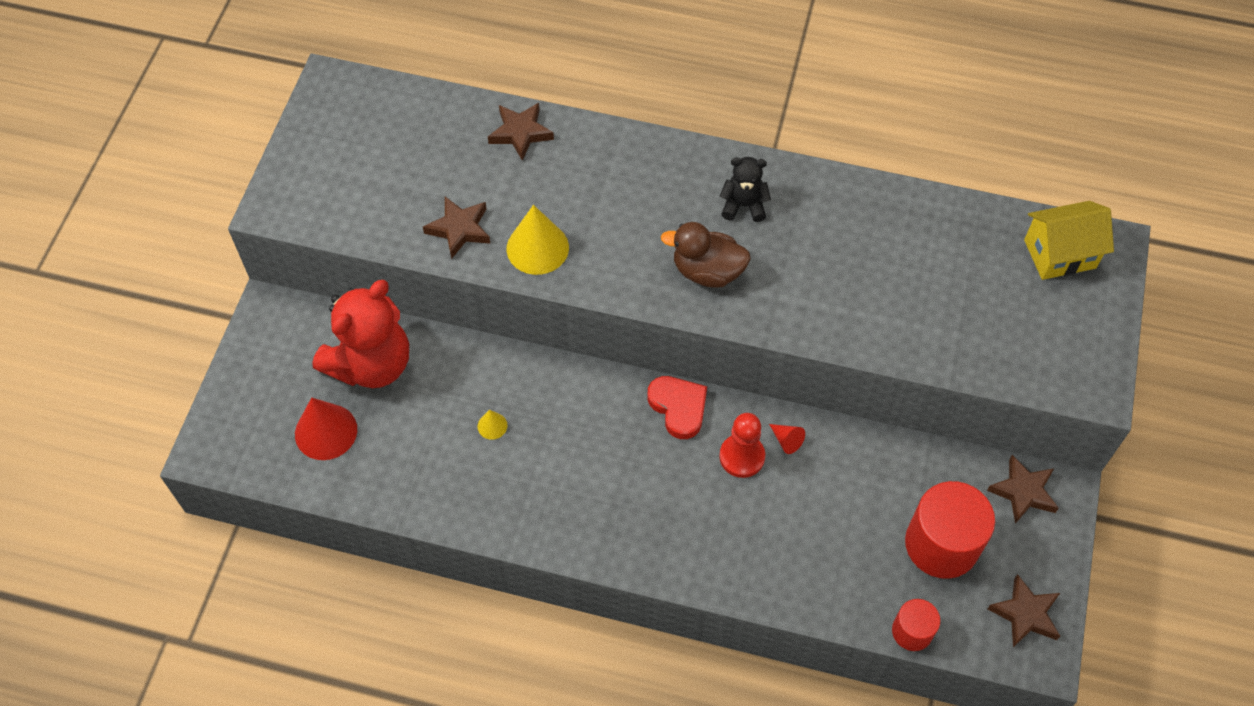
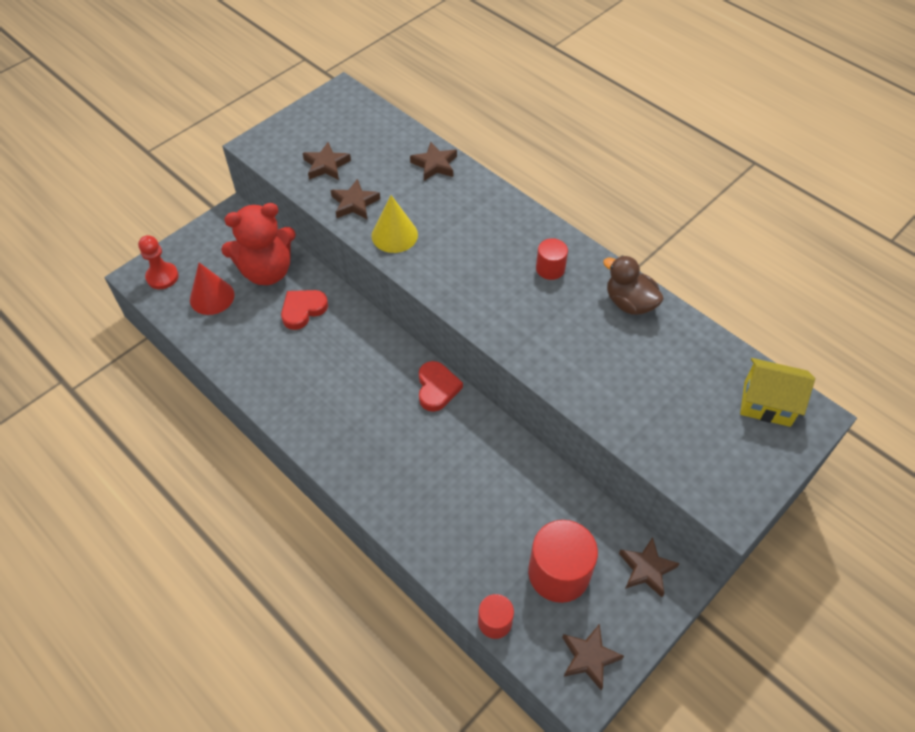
camera: 30 degrees right, 5 degrees down
yellow cone [477,410,508,440] -> none
brown duck [661,222,751,288] -> brown duck moved to [603,255,664,315]
red pawn [719,413,765,478] -> red pawn moved to [138,235,179,289]
black teddy bear [720,157,771,222] -> red cylinder [536,238,568,280]
red cone [769,424,805,454] -> none
none -> red heart [281,290,328,330]
none -> brown star [303,142,351,180]

